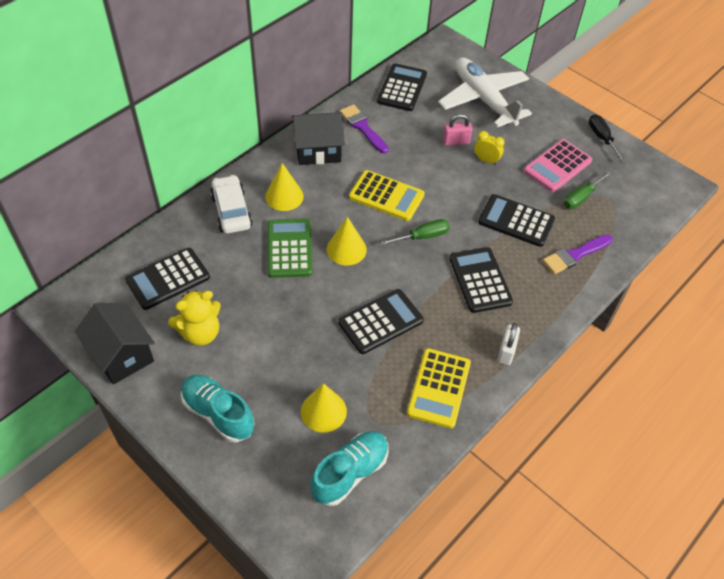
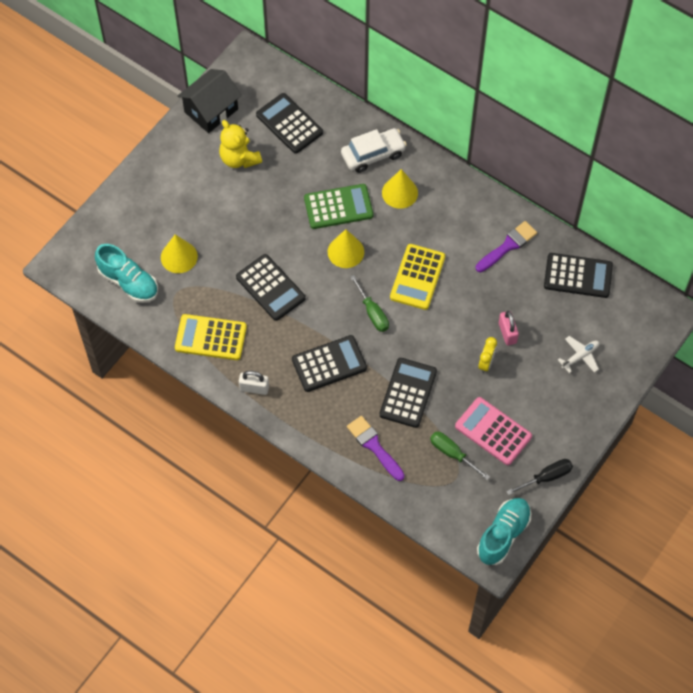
camera: 85 degrees right, 10 degrees up
turquoise shoe [181,375,255,442] -> turquoise shoe moved to [477,498,531,565]
black house [292,112,345,165] -> none
white plane [438,57,532,128] -> white plane [558,336,600,373], size x0.41

